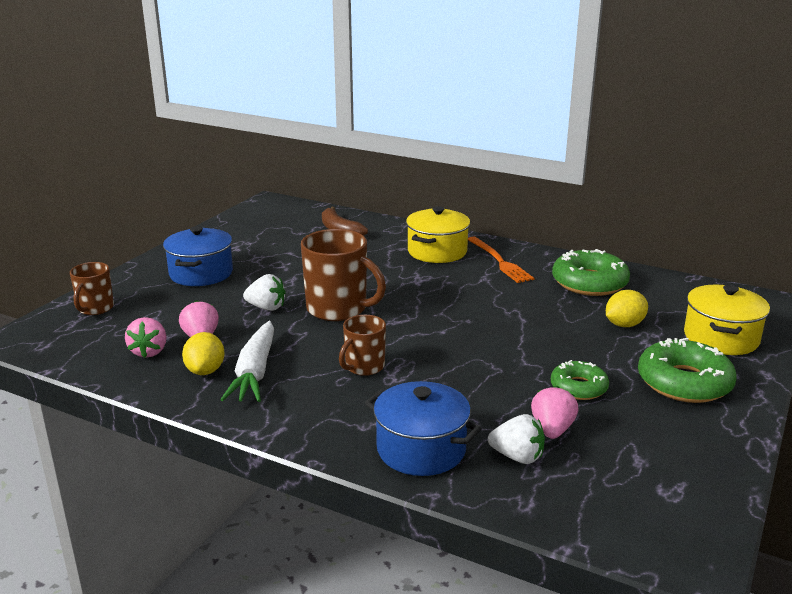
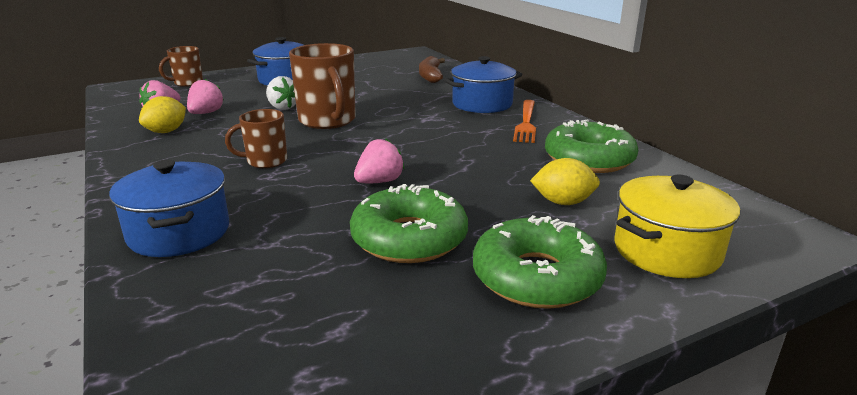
camera: 35 degrees right, 0 degrees up
white carrot [220,321,274,402] -> none
yellow pot [406,206,470,263] -> blue pot [443,56,522,113]
white strawberry [488,414,545,464] -> none
pink strawberry [531,386,578,439] -> pink strawberry moved to [354,139,404,183]
green donut [551,360,609,400] -> green donut [350,184,468,263], size x1.65

